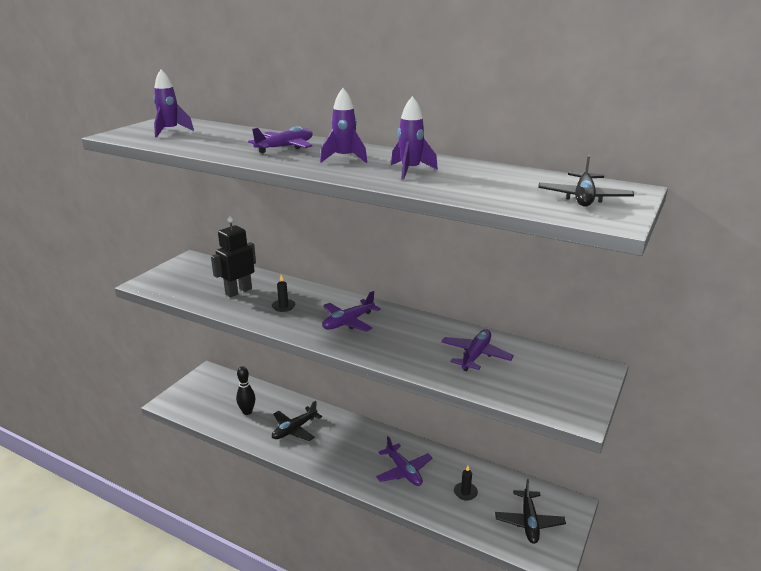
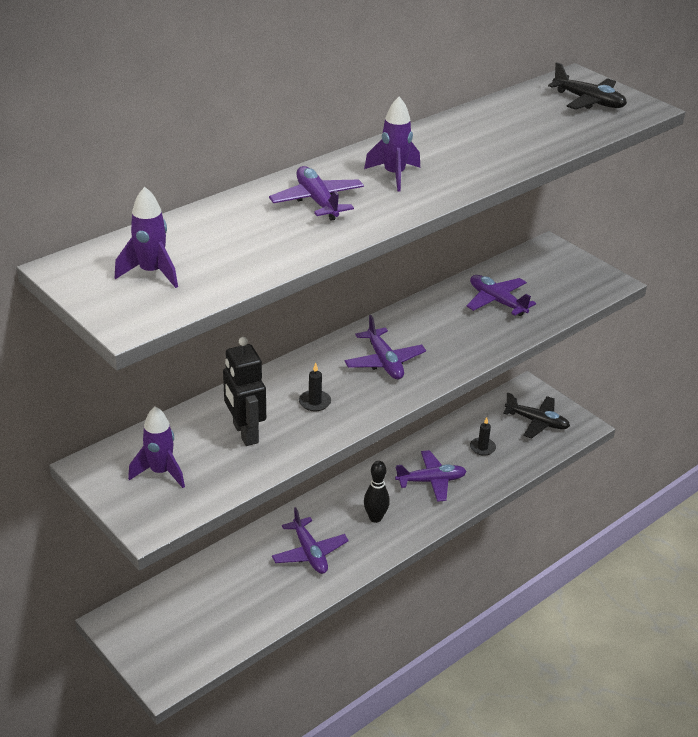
camera: 70 degrees left, 10 degrees up
black bowling pin [236,366,255,415] -> black bowling pin moved to [364,461,390,523]
black plane [272,401,322,441] -> purple plane [272,507,349,574]
purple rocket [391,96,438,180] -> purple rocket moved to [128,406,185,488]

